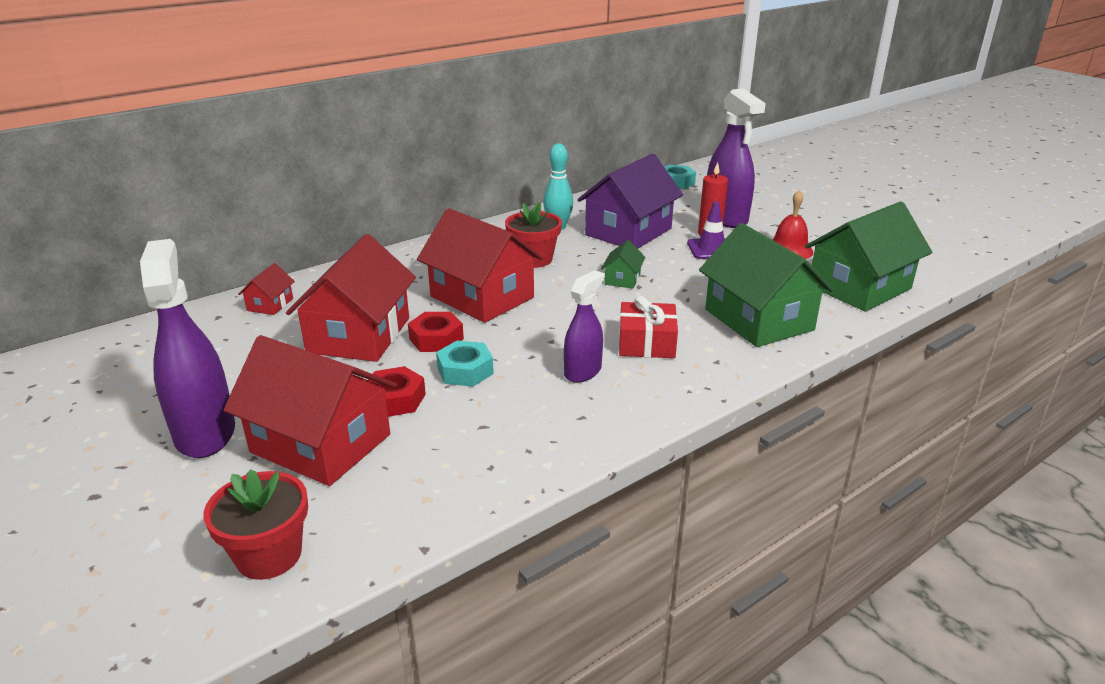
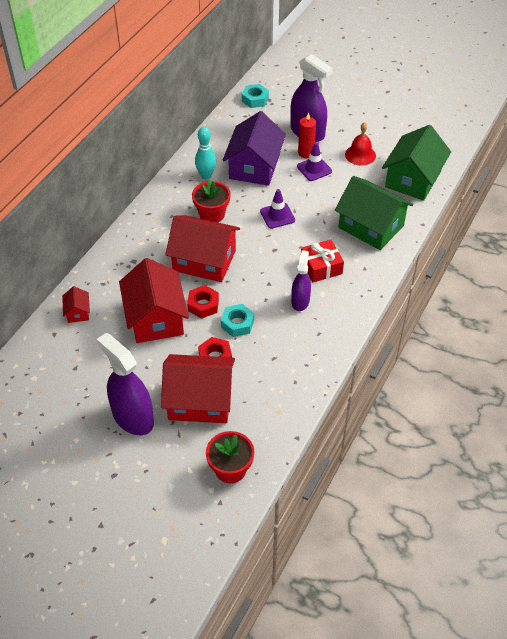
camera: 25 degrees left, 20 degrees up
green house [601,240,646,289] -> purple traffic cone [260,189,295,229]

